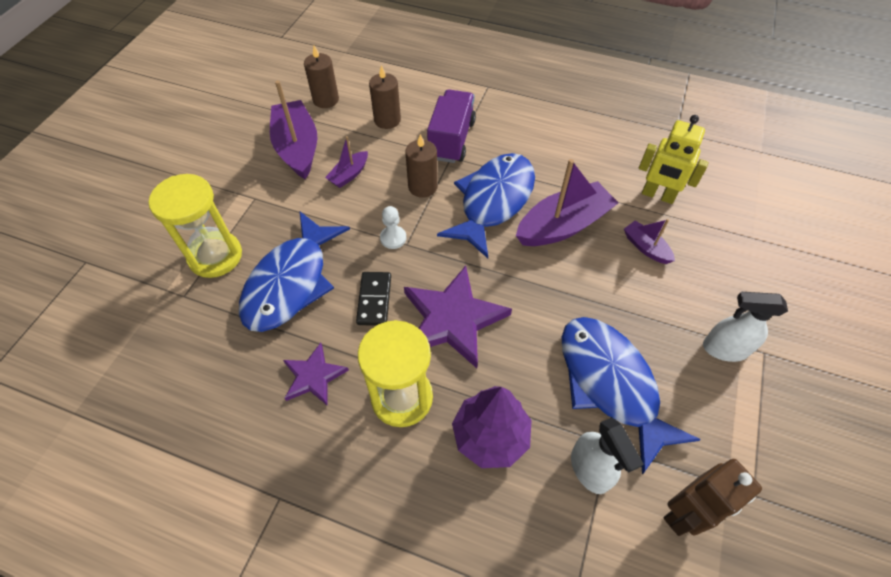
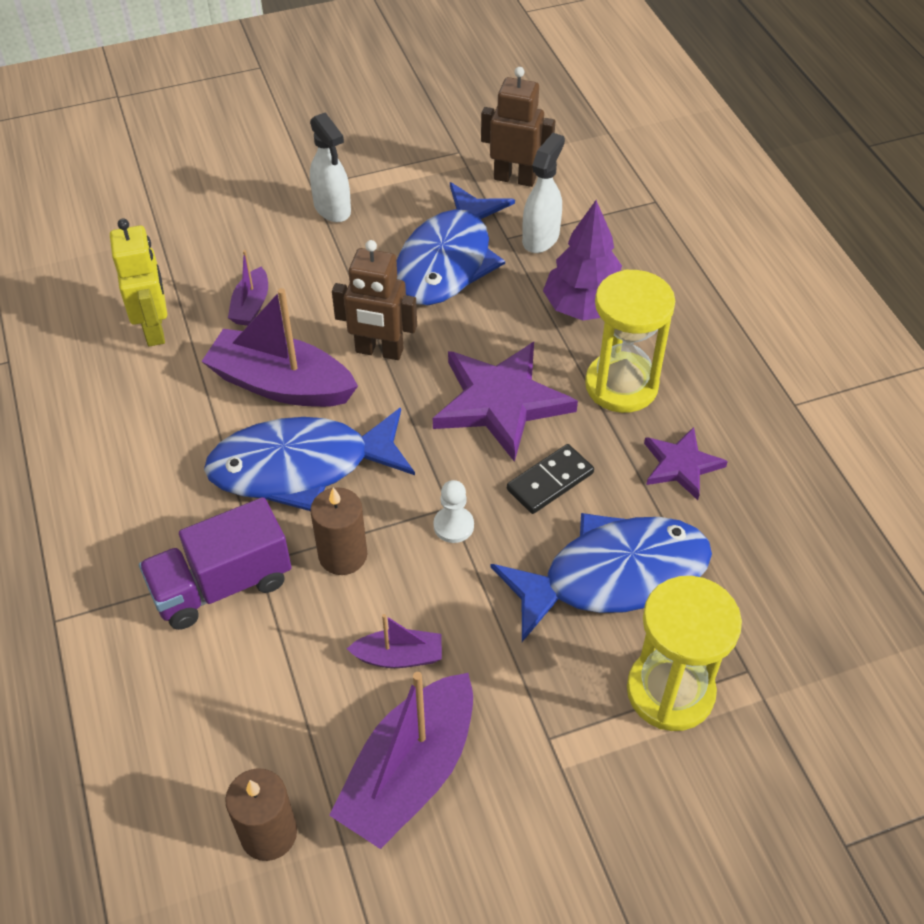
camera: 130 degrees left, 5 degrees down
brown candle [369,65,401,129] -> none
none -> brown robot [332,240,417,360]

